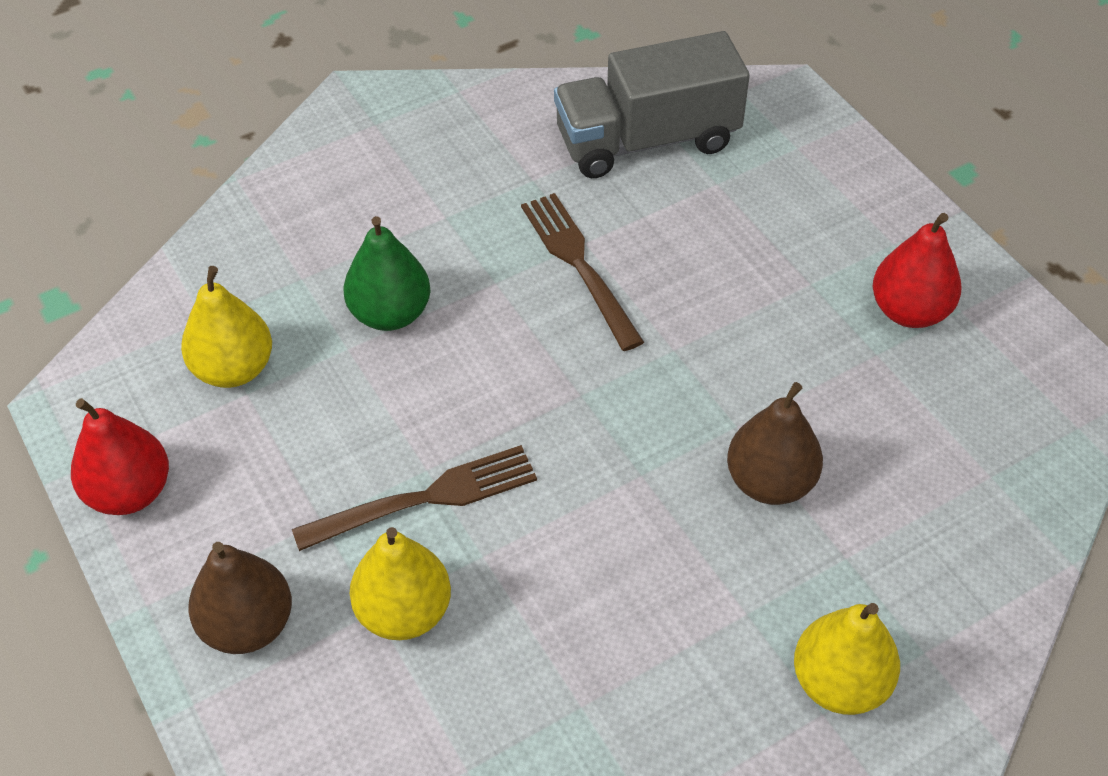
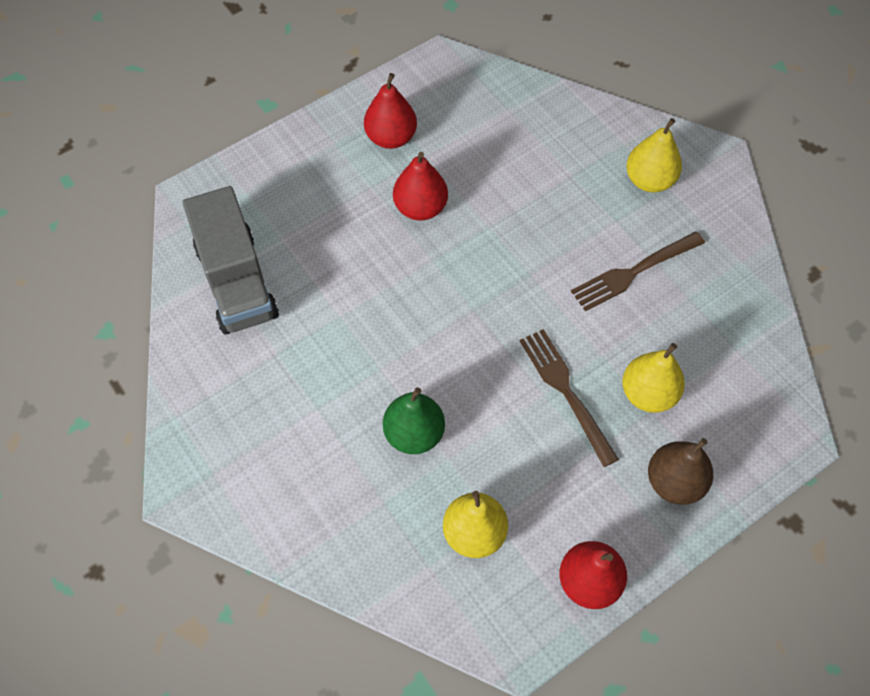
camera: 95 degrees left, 10 degrees up
brown fork [521,193,644,351] -> brown fork moved to [571,231,705,311]
brown pear [727,382,823,505] -> none
none -> red pear [393,152,448,221]

